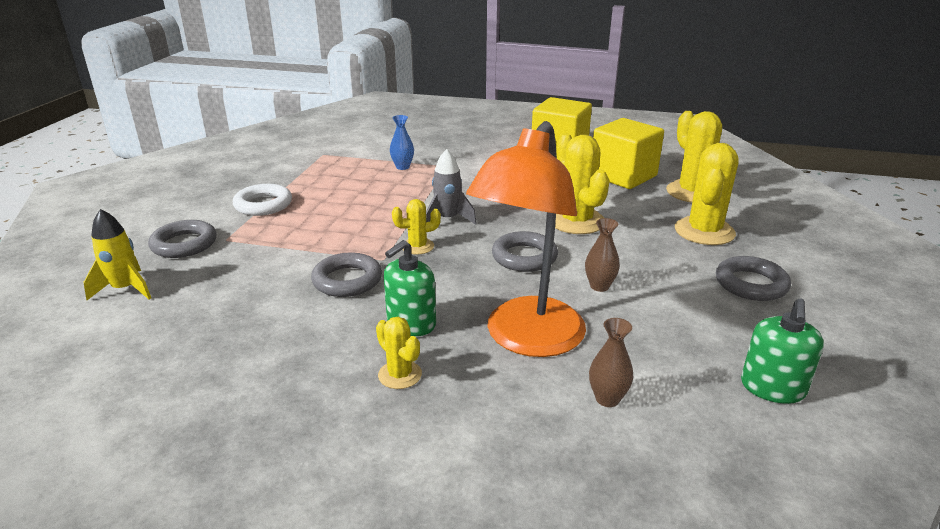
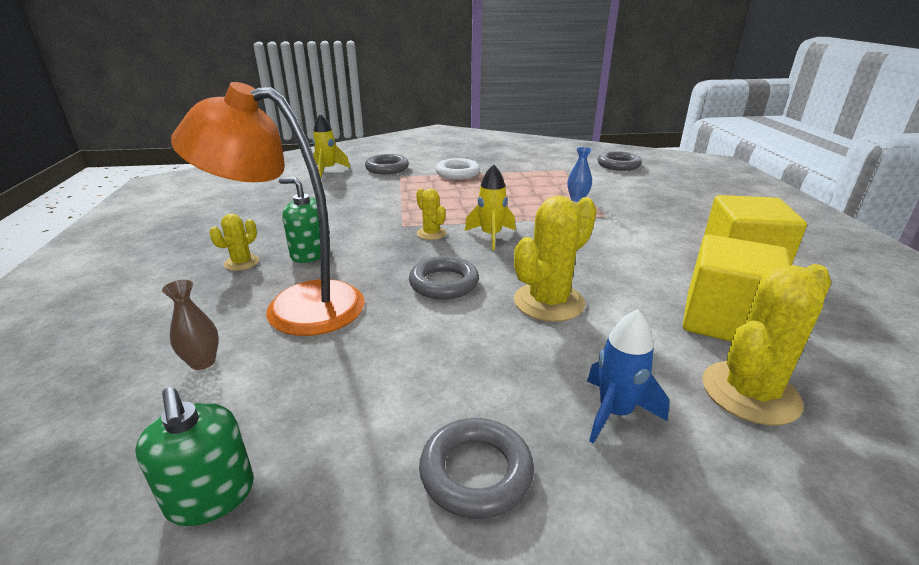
camera: 70 degrees right, 0 degrees up
grey ring [311,253,382,297] -> grey ring moved to [597,151,642,171]
grey rocket [426,149,477,225] -> yellow rocket [465,164,515,250]
brown vase [585,218,620,292] -> none
yellow cactus [675,143,739,245] -> blue rocket [587,309,669,443]
green soap dispenser [741,299,824,404] -> green soap dispenser turned 120 degrees counterclockwise [135,387,254,526]

